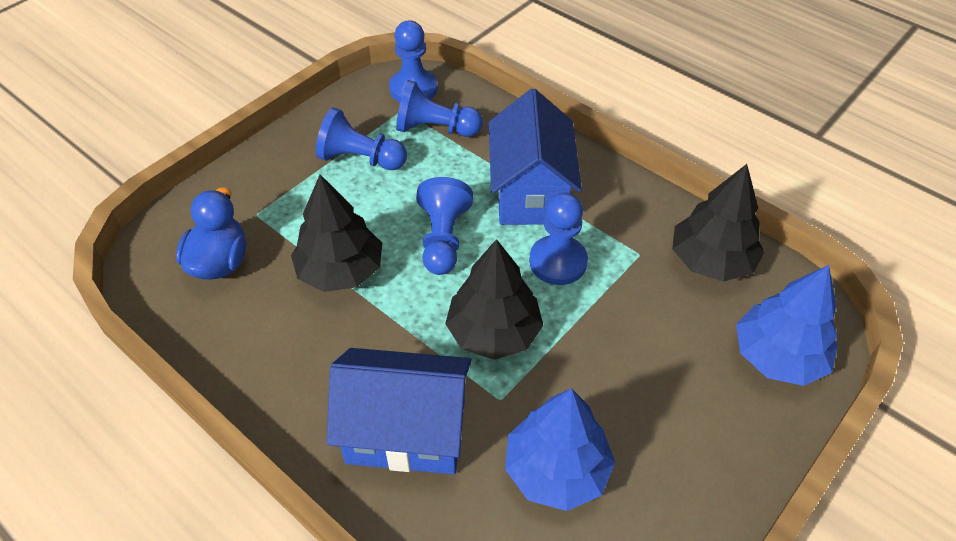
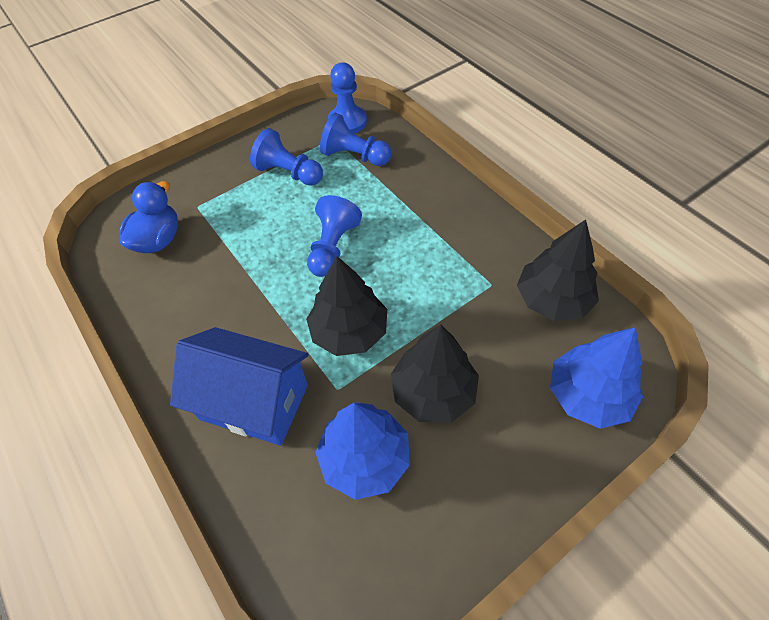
camera: 15 degrees right, 5 degrees up
black tree [291,175,382,292] -> black tree moved to [391,325,479,423]
blue house [489,89,582,225] -> none
blue pawn [529,193,588,285] -> none

